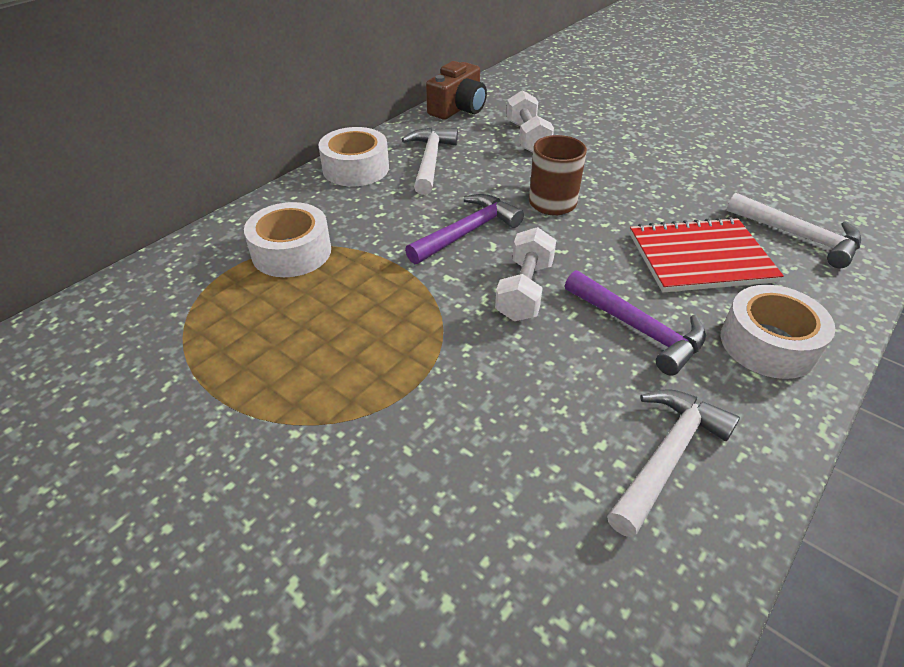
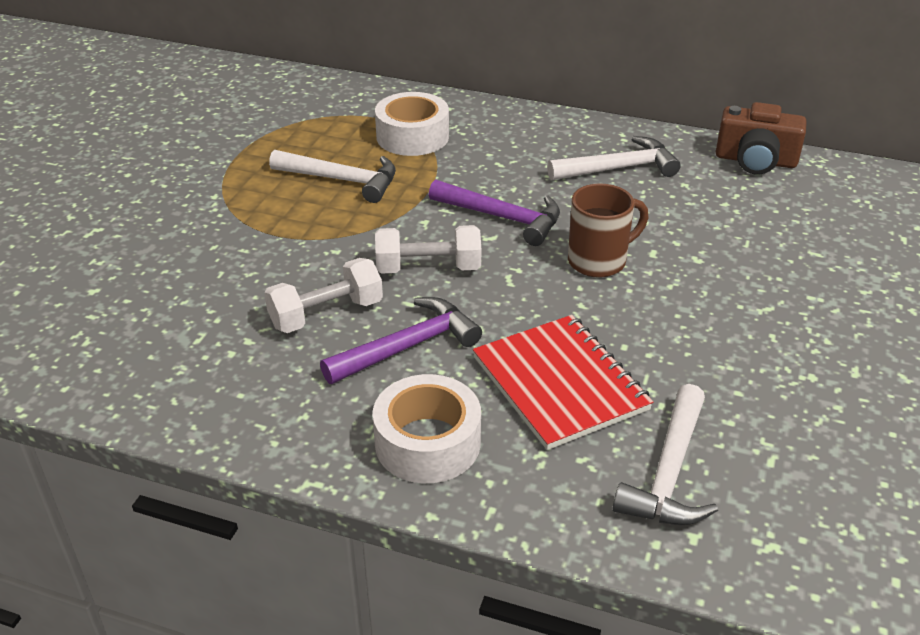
camera: 70 degrees right, 5 degrees down
white tape [318,127,389,186] -> none
white dumbbell [506,90,554,152] -> white dumbbell moved to [264,258,383,333]
purple hammer [565,270,706,376] -> purple hammer turned 150 degrees counterclockwise [320,297,482,384]
white hammer [607,389,740,537] -> white hammer moved to [269,150,396,203]

